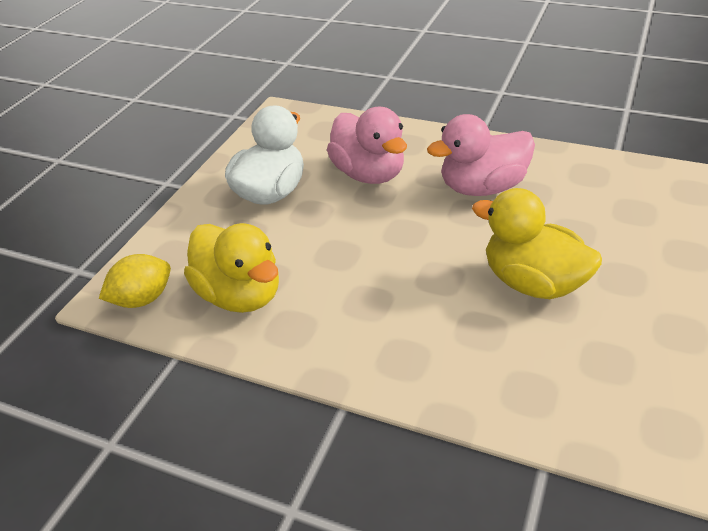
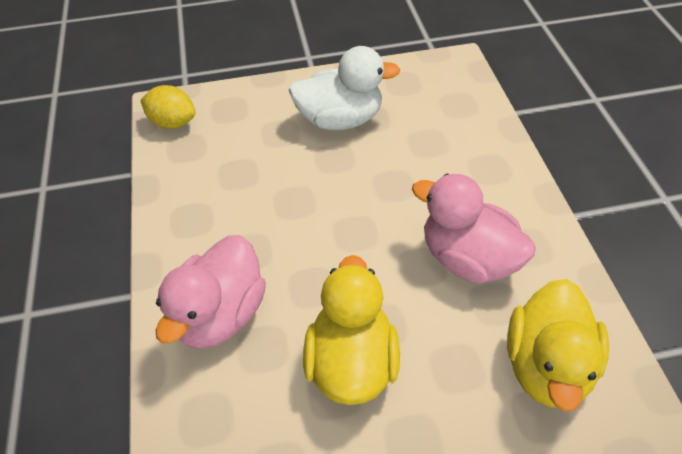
camera: 55 degrees right, 10 degrees up
yellow duck [184,223,279,313] -> yellow duck moved to [507,279,609,411]
pink duck [327,107,407,184] -> pink duck moved to [156,235,266,349]

